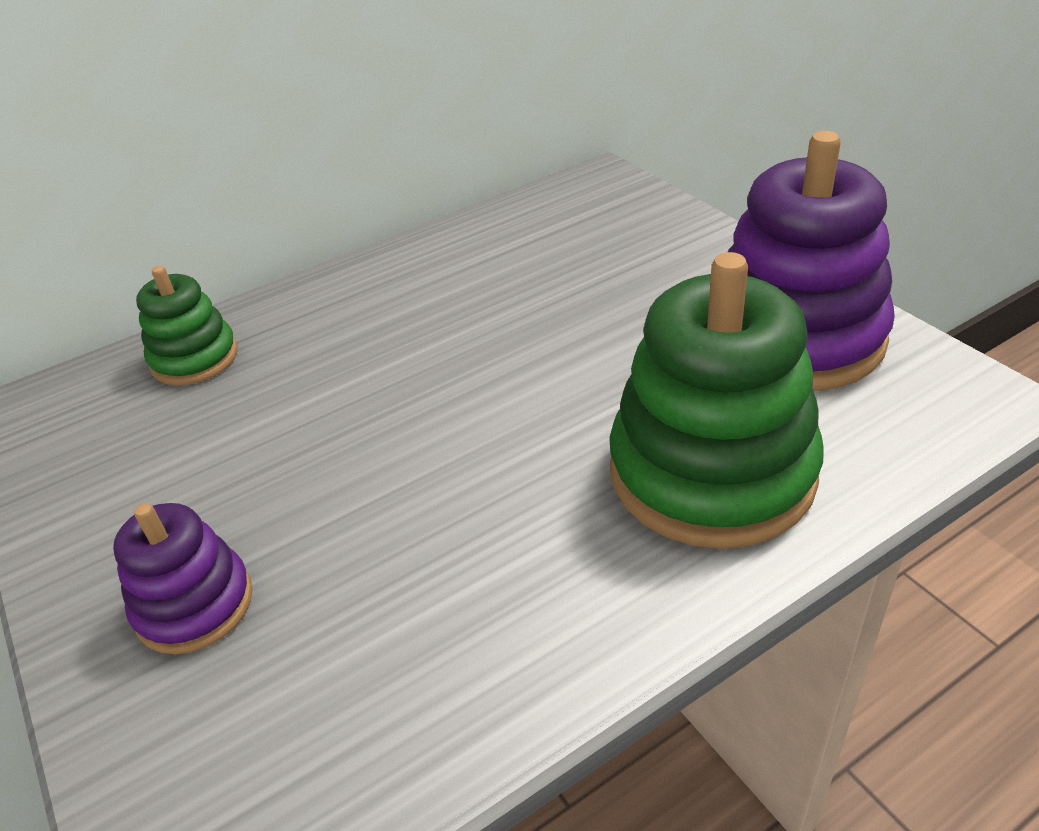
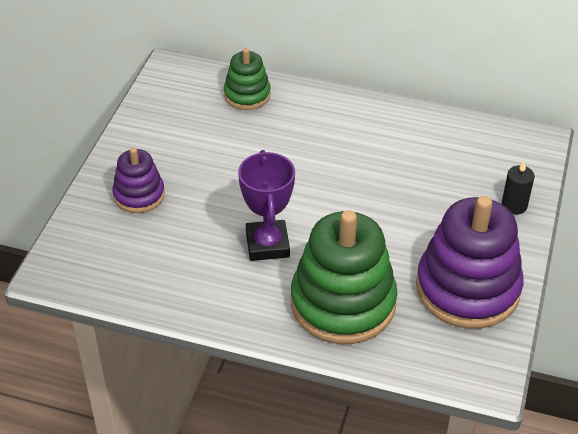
camera: 45 degrees right, 5 degrees up
none -> purple trophy [238,150,295,261]
none -> black candle [501,161,535,214]

